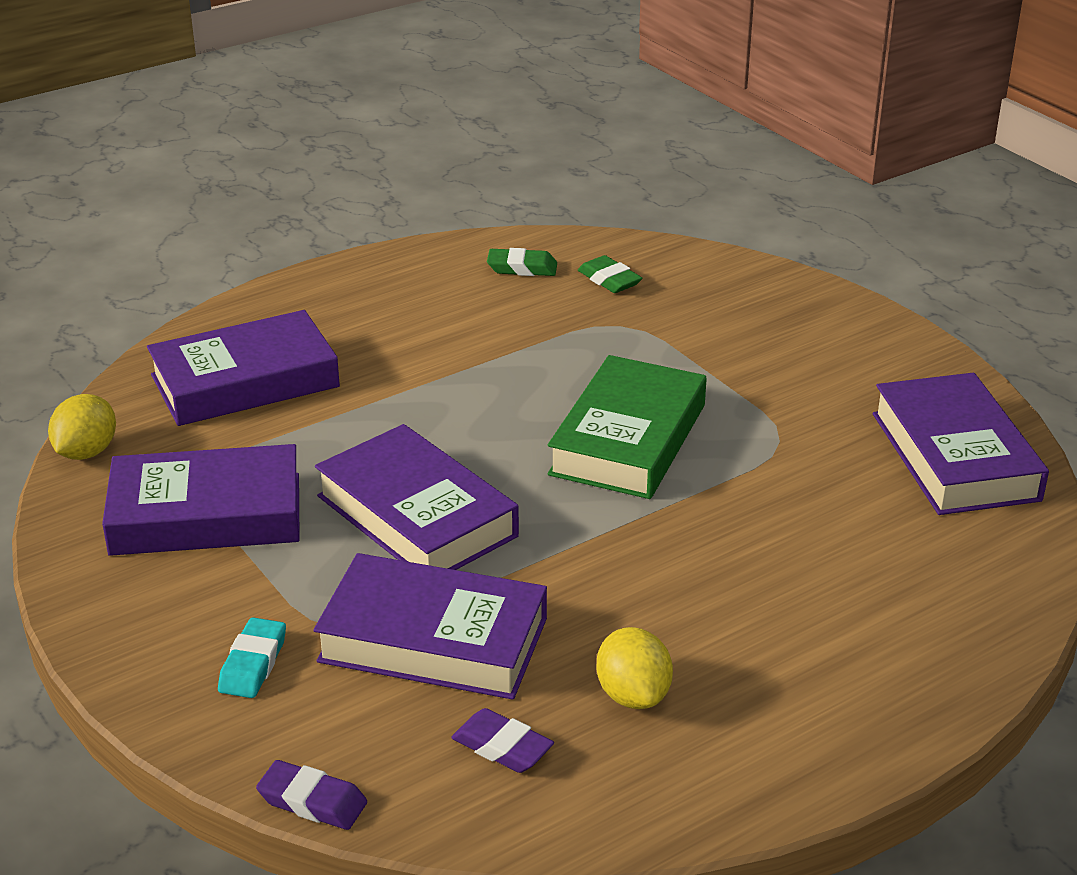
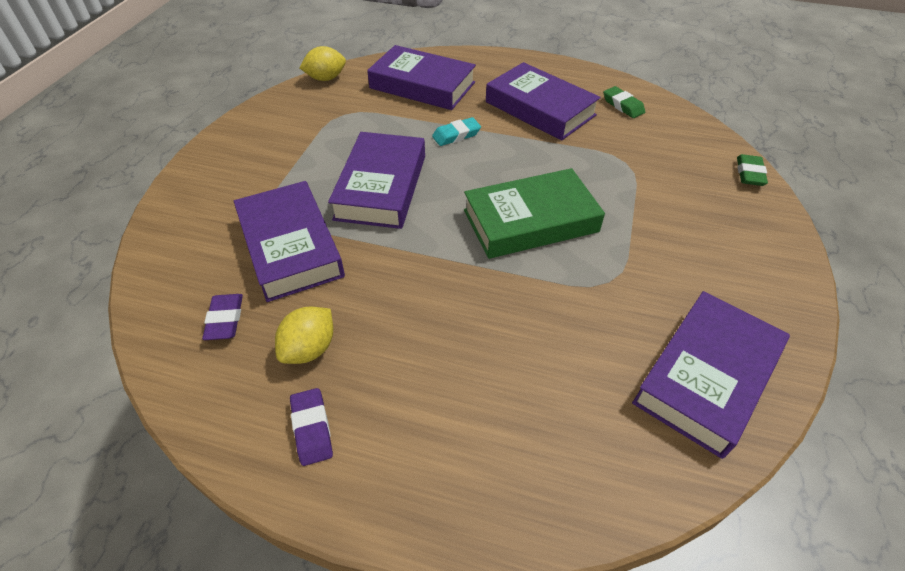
camera: 50 degrees right, 15 degrees up
purple book [102,444,300,556] -> purple book moved to [486,62,601,141]
turquoise eraser [218,617,286,698] -> turquoise eraser moved to [432,117,481,146]
purple eraser [256,760,367,830] -> purple eraser moved to [290,388,333,466]
green eraser [578,255,642,293] -> green eraser moved to [737,154,768,186]

